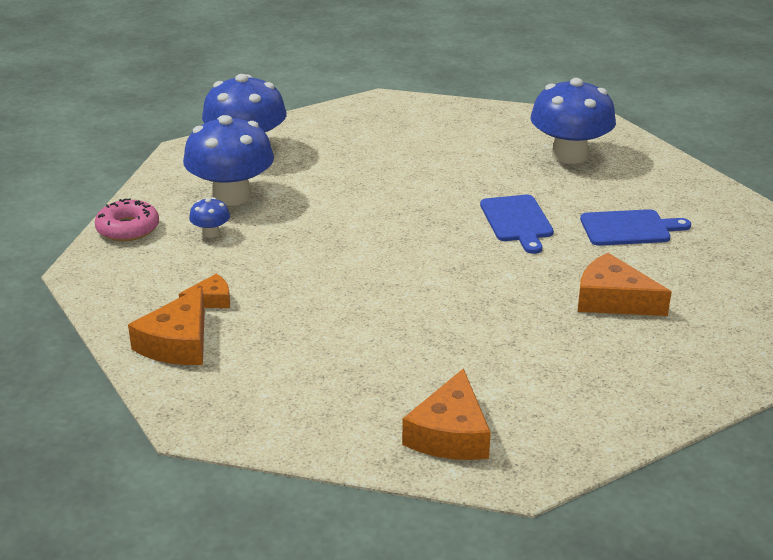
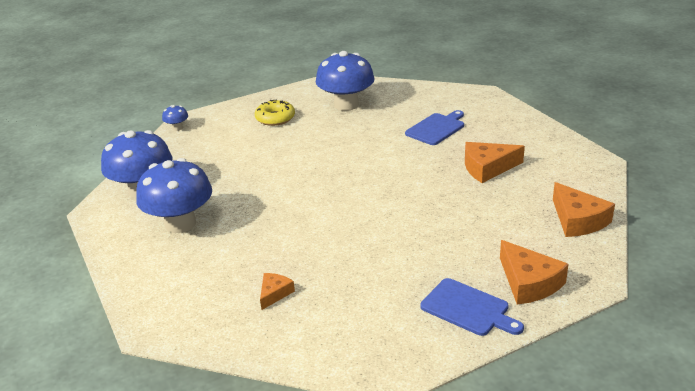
camera: 40 degrees left, 0 degrees up
pink donut [95,198,159,241] -> none
orange cheese [128,287,205,365] -> orange cheese moved to [553,182,615,237]
blue mushroom [189,197,230,238] -> blue mushroom moved to [162,105,188,131]
blue cutting board [480,195,554,254] -> blue cutting board moved to [420,278,524,336]
none -> yellow donut [255,99,295,126]

